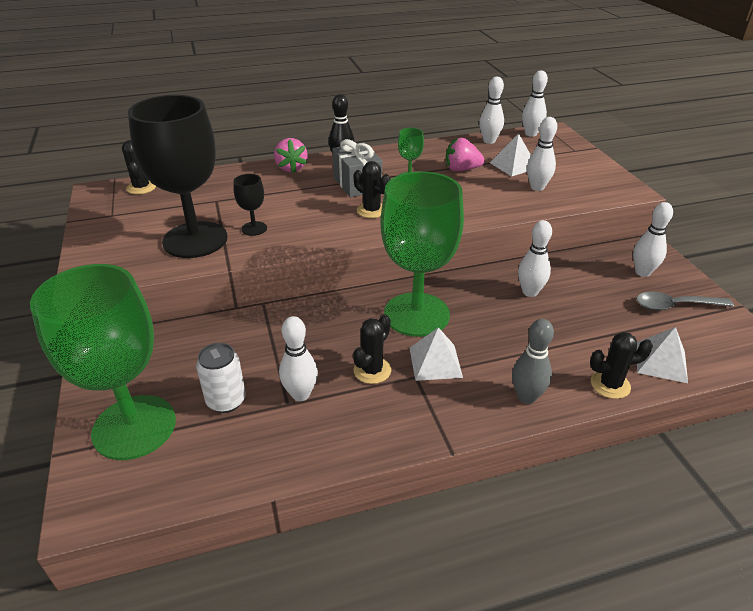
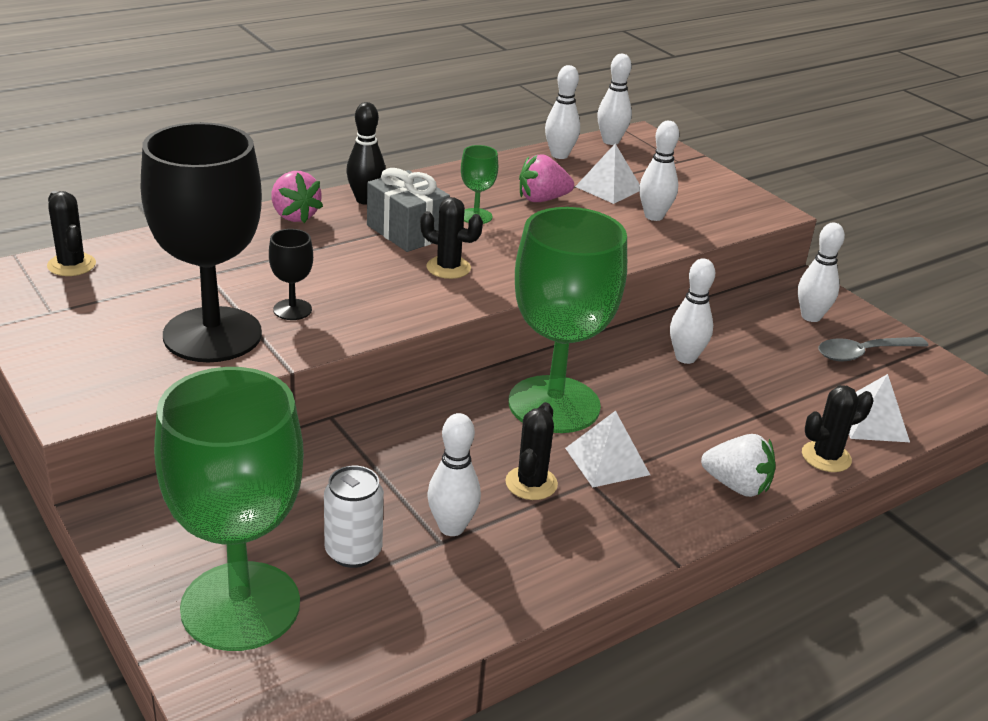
camera: 20 degrees left, 5 degrees down
grey bowling pin [512,319,554,404] -> white strawberry [701,434,775,497]

